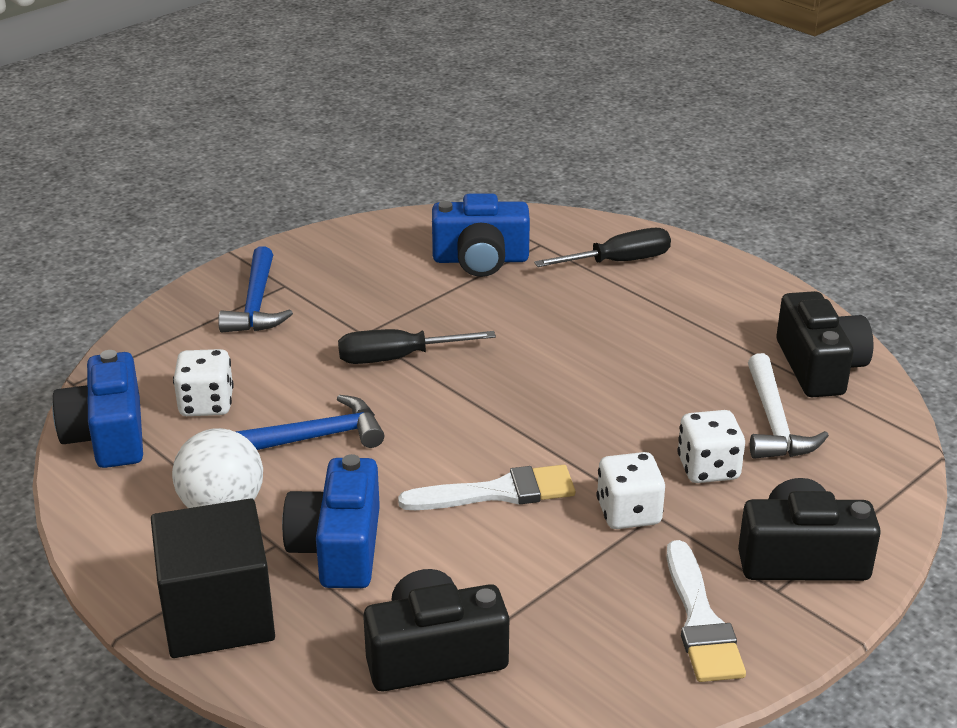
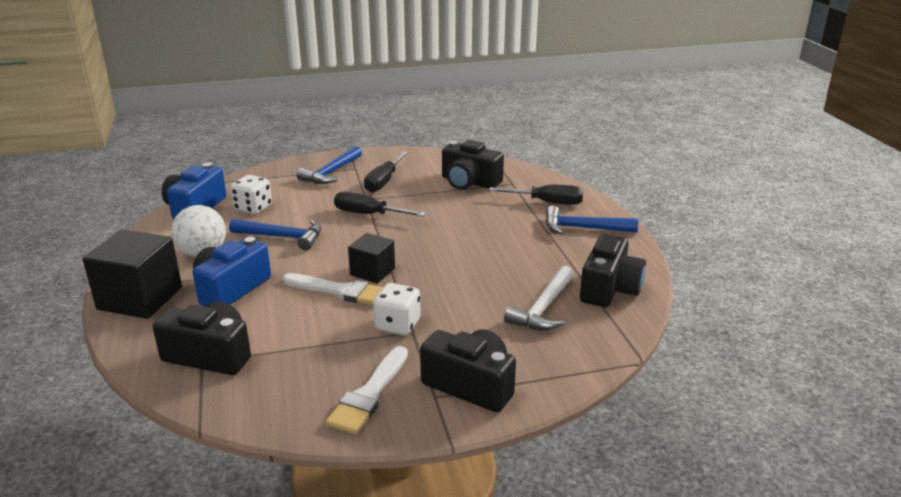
camera: 30 degrees right, 5 degrees down
blue camera [432,193,530,277] -> black camera [442,140,504,190]
white dice [677,410,745,483] -> none
none -> black cube [348,233,395,283]
none -> black screwdriver [364,152,408,192]
none -> blue hammer [546,206,638,235]

